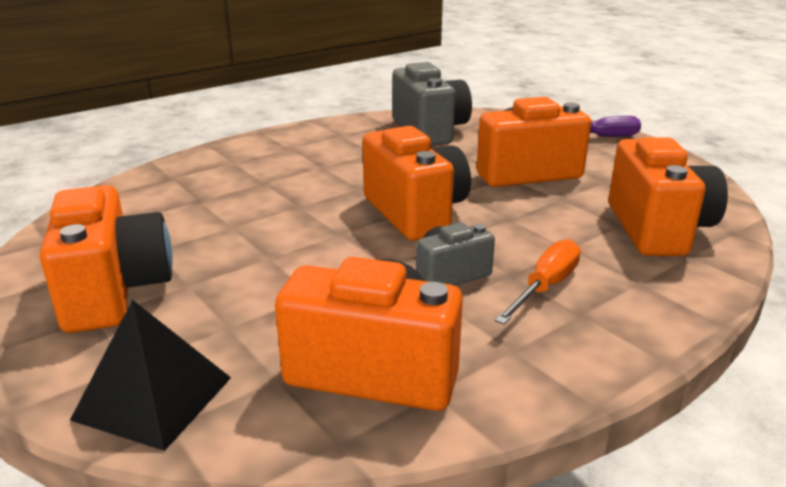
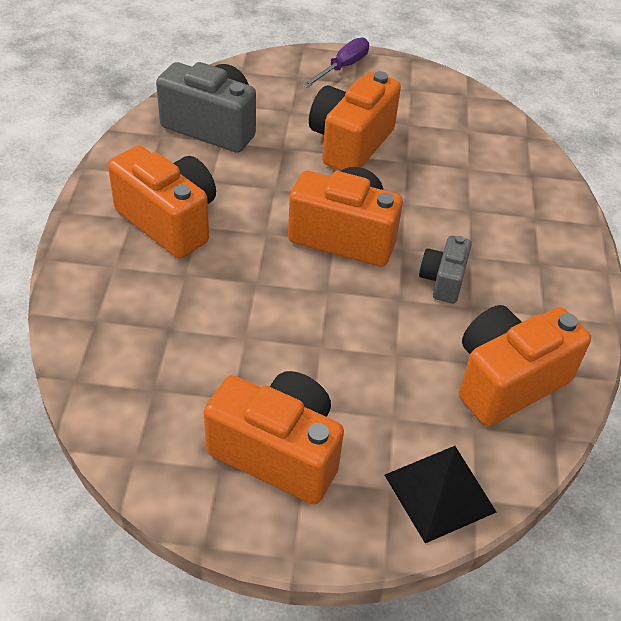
camera: 50 degrees left, 20 degrees up
orange screwdriver [494,239,581,324] -> none
orange camera [608,138,728,256] -> orange camera moved to [108,145,216,259]

